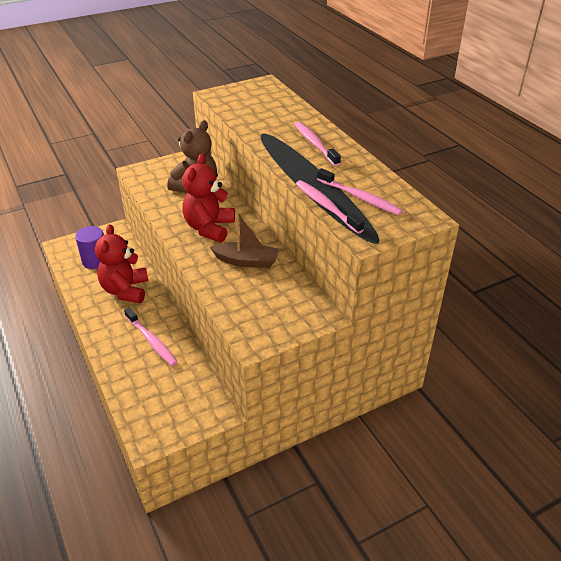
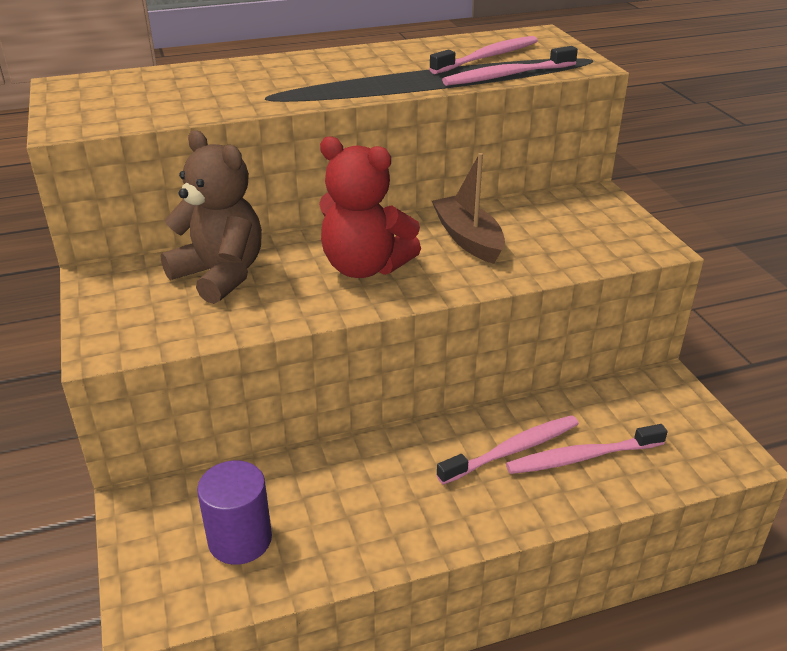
camera: 80 degrees left, 5 degrees down
red teddy bear [95,224,149,303] -> none
brown boat [210,212,279,268] -> brown boat turned 45 degrees counterclockwise [432,153,505,264]
pink toothbrush [294,122,341,166] -> pink toothbrush moved to [506,424,667,474]

